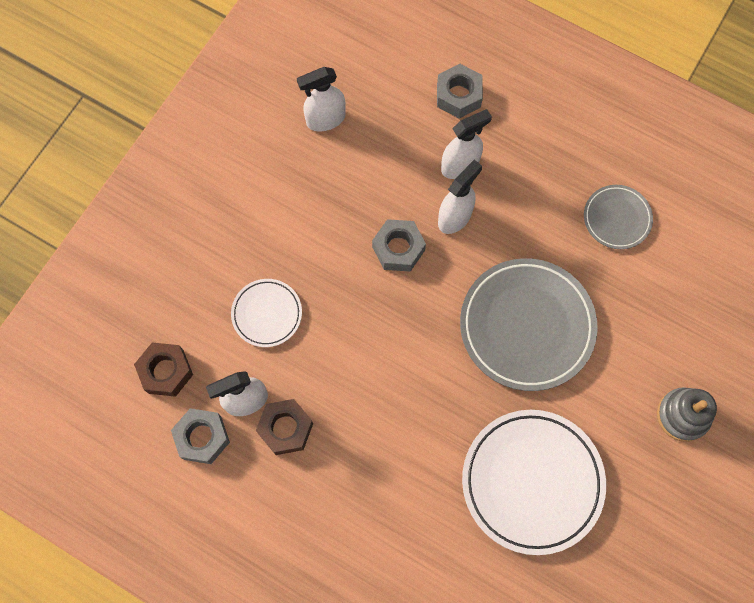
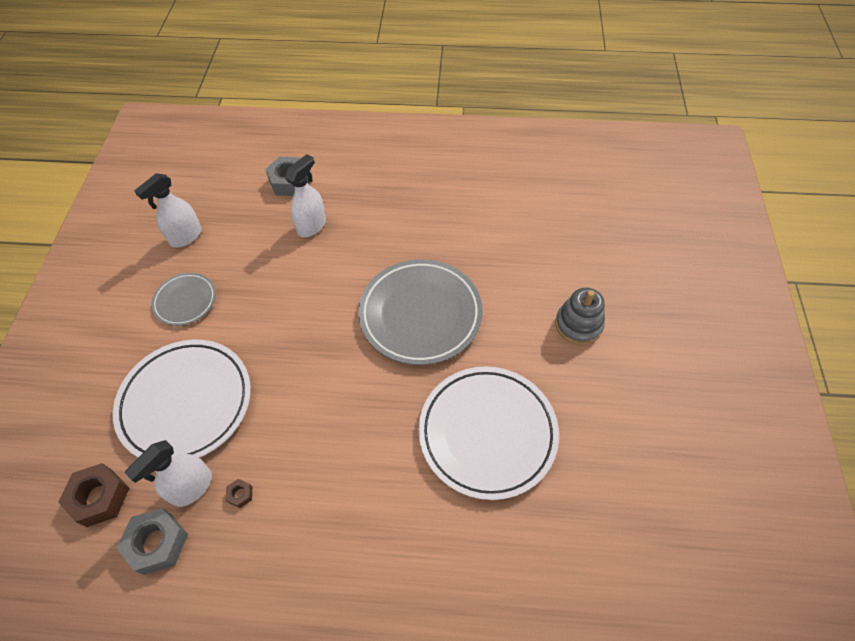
camera: 25 degrees left, 15 degrees down
white plate [231,279,302,347] -> white plate [113,339,251,458], size x1.91
brown nut [256,399,313,455] -> brown nut [226,479,252,508], size x0.46
grey nut [372,219,426,272] -> none
white spray bottle [438,160,482,234] -> none
grey plate [584,185,653,249] -> grey plate moved to [151,273,216,326]

